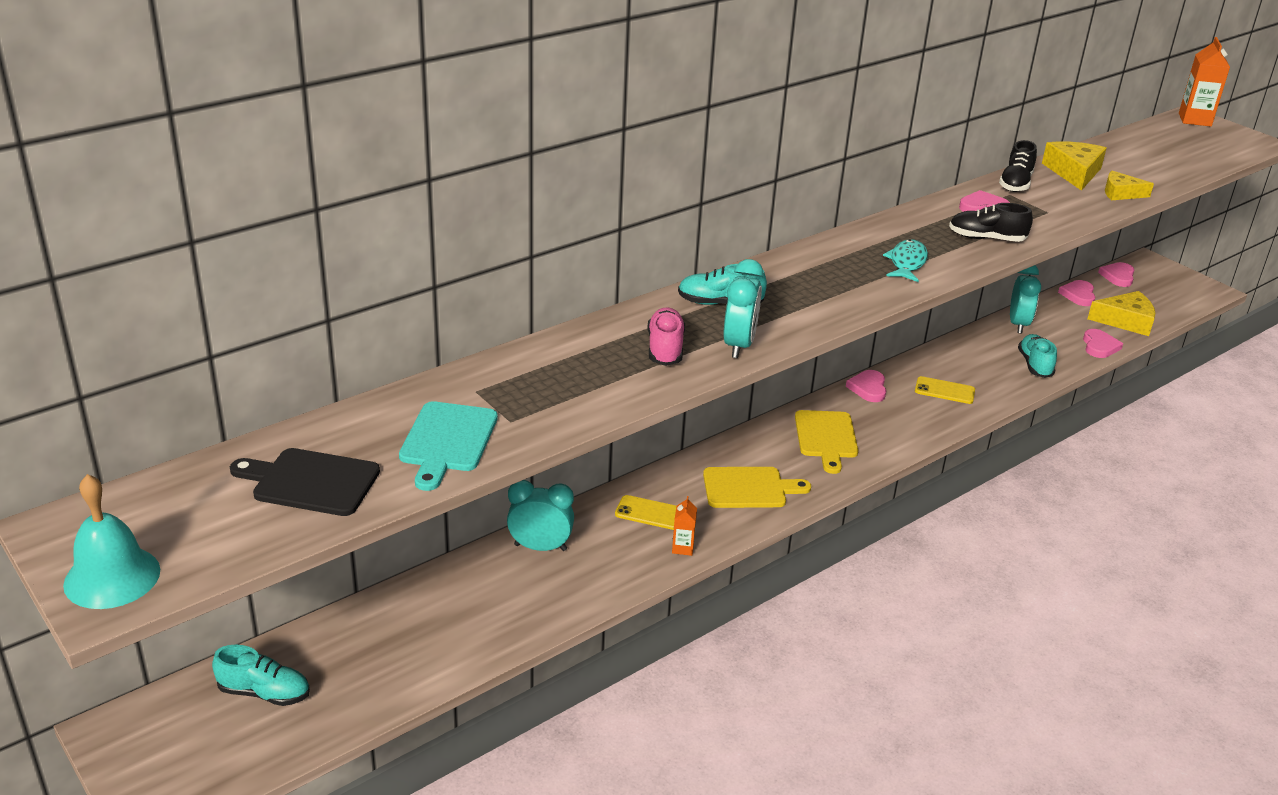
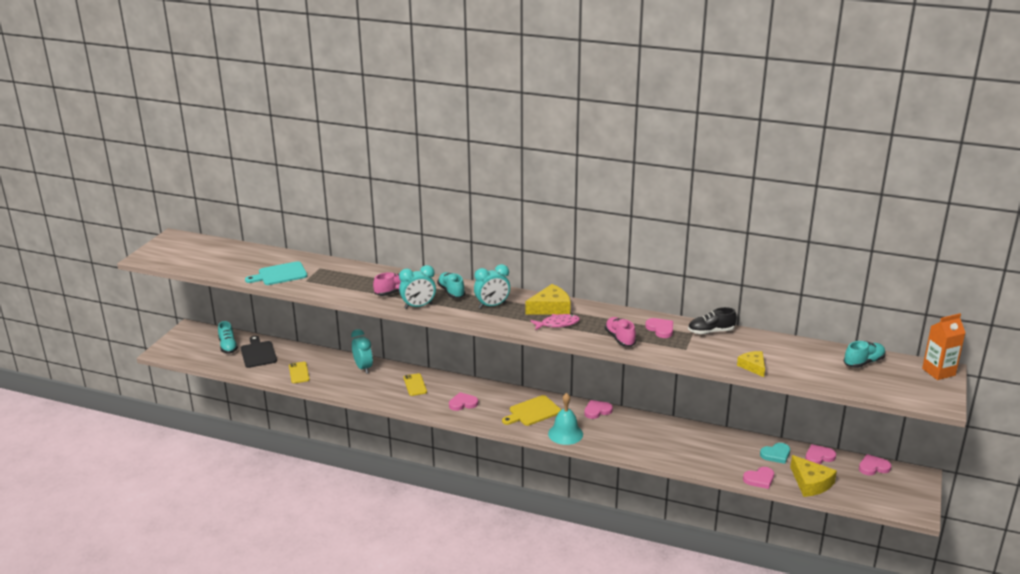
camera: 60 degrees right, 5 degrees down
turquoise bell [63,474,160,609] -> turquoise bell moved to [548,393,583,445]
black cutting board [230,448,380,516] -> black cutting board moved to [241,336,277,368]
orange carton [672,496,697,556] -> none
yellow cutting board [703,467,811,508] -> pink heart [449,392,478,411]
turquoise fish [883,239,928,282] -> pink fish [530,314,580,331]
yellow phone [915,376,975,404] -> yellow phone moved to [289,362,310,383]
black shoe [949,203,1033,242] -> pink shoe [605,317,636,347]
turquoise clock [1010,265,1041,333] -> turquoise clock moved to [474,264,510,308]
turquoise shoe [1018,334,1057,378] -> turquoise shoe moved to [844,341,885,368]
yellow cheese [1042,141,1107,191] -> yellow cheese moved to [526,284,571,314]
none -> turquoise heart [760,443,790,464]

